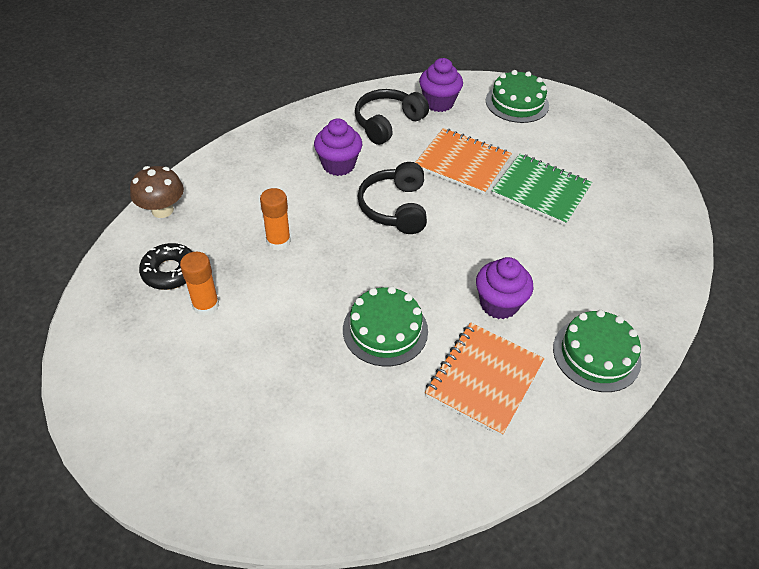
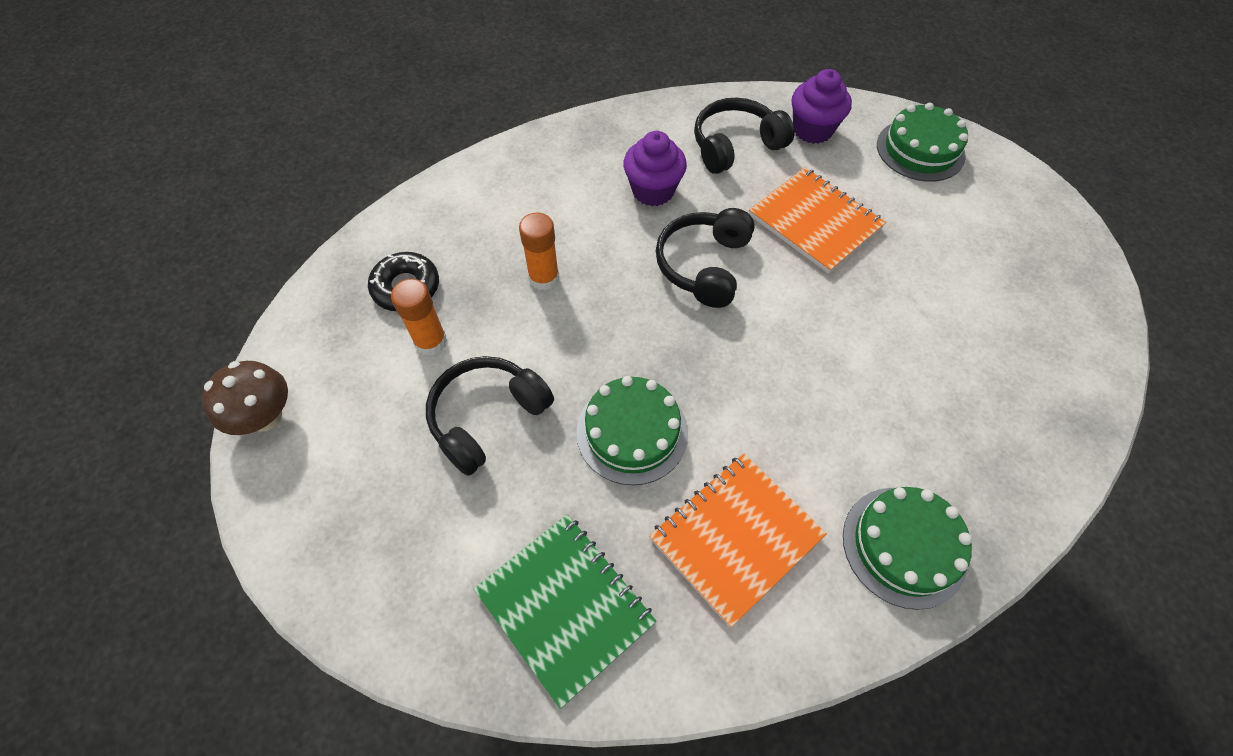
camera: 20 degrees right, 10 degrees up
brown mushroom [130,166,184,218] -> brown mushroom moved to [202,361,288,435]
purple cupcake [476,257,534,319] -> none
green notebook [492,153,592,226] -> green notebook moved to [474,514,657,709]
none -> black headphones [426,356,554,476]

